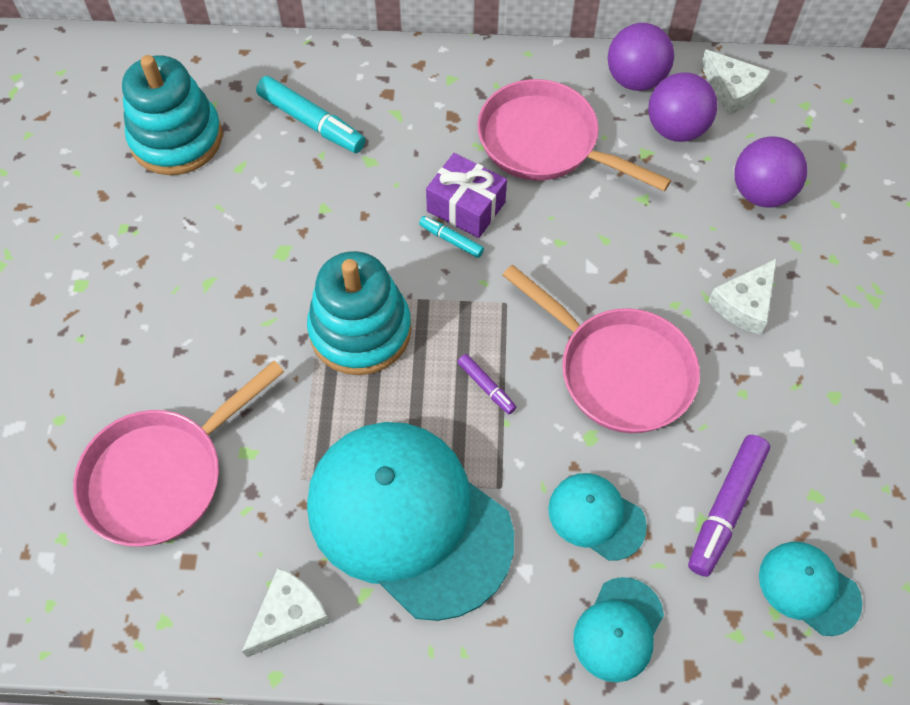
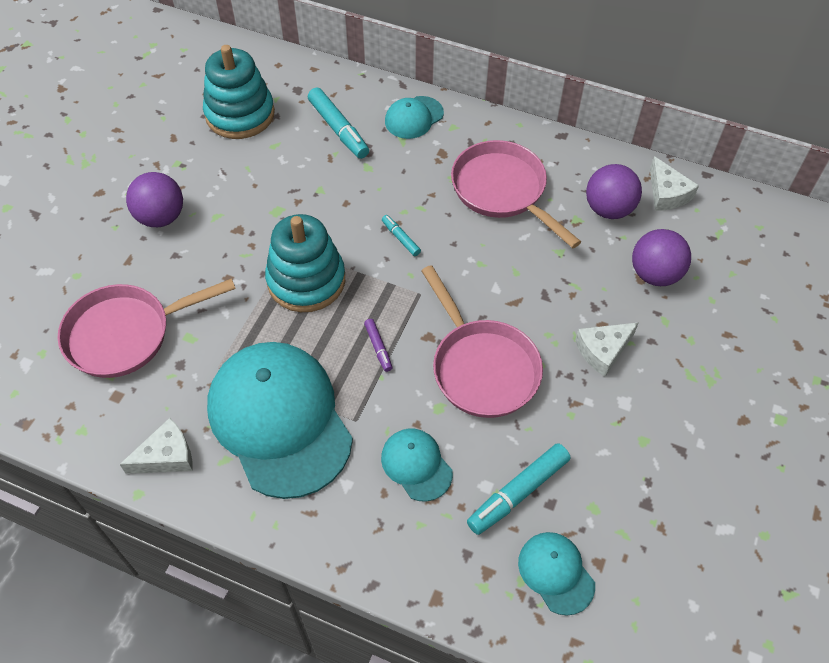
camera: 20 degrees right, 5 degrees down
purple gift [426,153,507,238] -> none
turquoise cap [573,577,664,682] -> turquoise cap moved to [385,96,444,139]
purple ball [608,23,674,91] -> purple ball moved to [126,172,183,227]
purple marker [688,435,770,577] -> turquoise marker [467,443,570,535]

